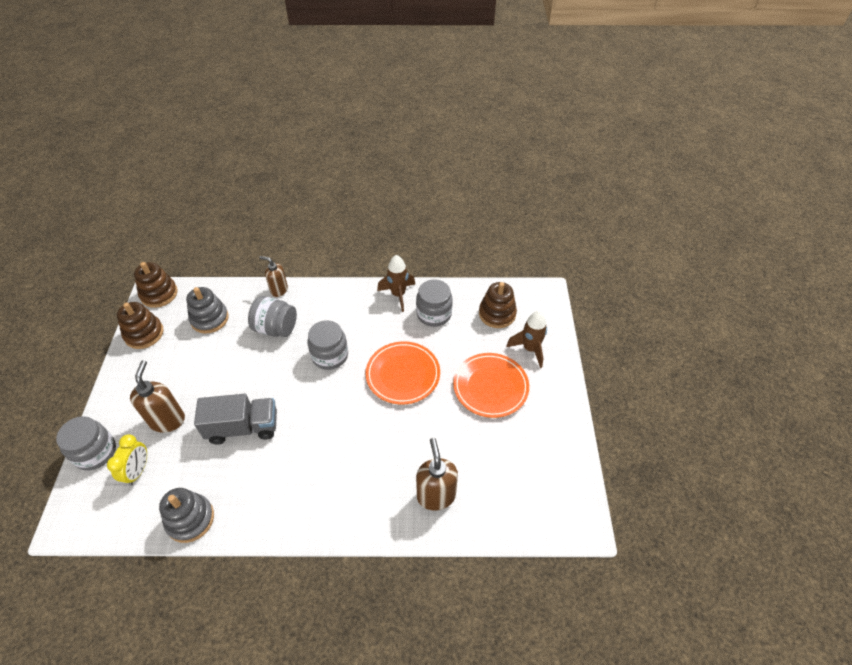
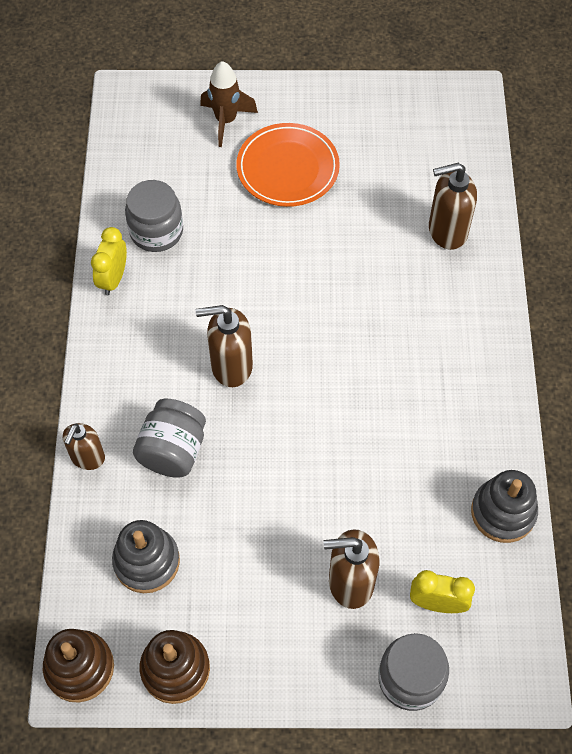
camera: 90 degrees left, 10 degrees up
grey truck [194,394,277,444] -> none
grey jar [308,320,348,370] -> brown soap dispenser [196,305,253,387]
orange plate [365,341,440,404] -> none
brown rocket [377,255,415,312] -> yellow clock [91,227,127,295]
brown stacking toy [479,282,517,328] -> none

